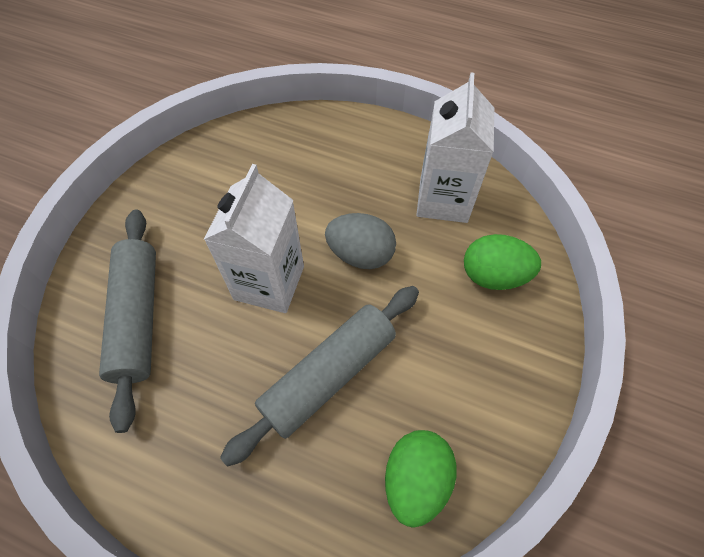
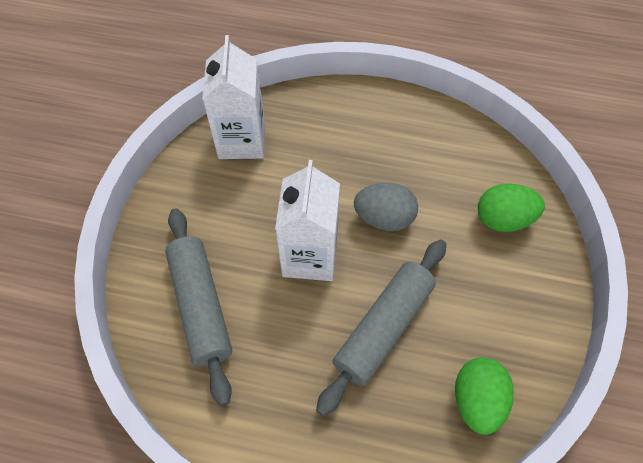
camera: 10 degrees left, 0 degrees up
white carton [416,73,494,223] -> white carton moved to [202,35,265,159]

